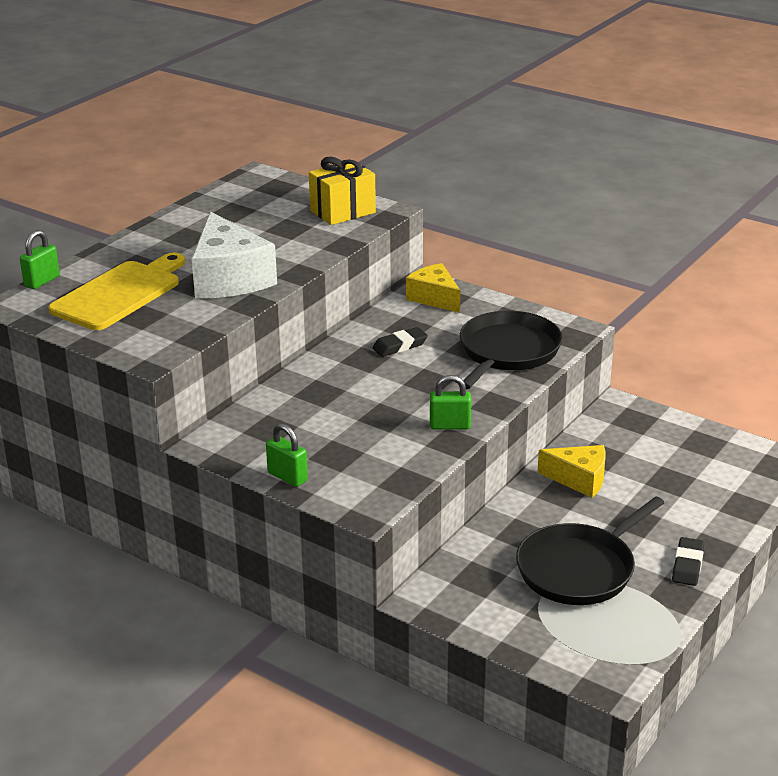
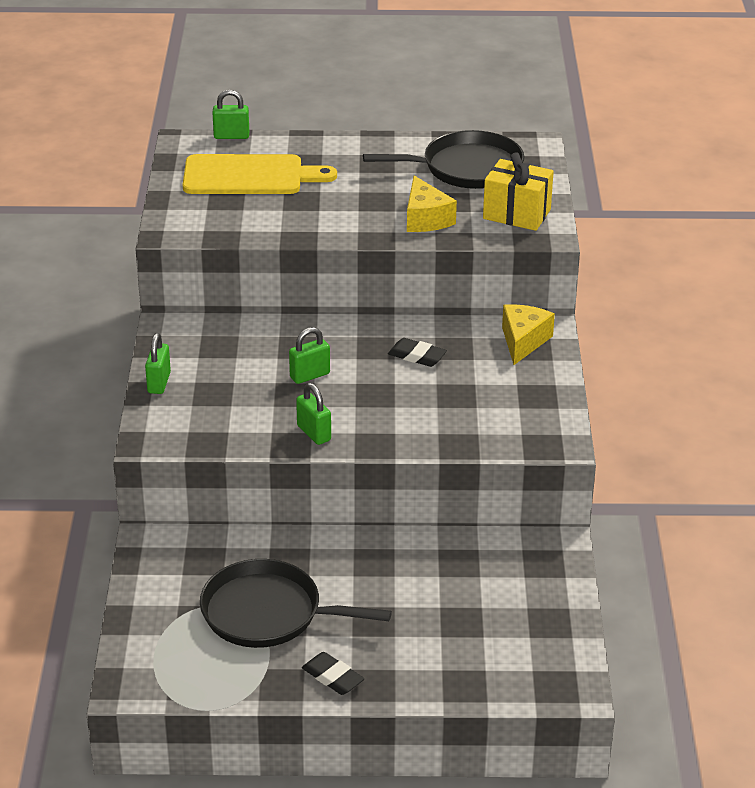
camera: 55 degrees right, 5 degrees up
white cheese [191,212,277,298] -> none
black pan [460,311,563,389] -> black pan moved to [363,130,524,189]
yellow cheese [538,445,606,498] -> yellow cheese moved to [407,176,457,232]
black eraser [672,537,704,586] -> black eraser turned 60 degrees clockwise [302,652,364,695]
none -> green padlock [289,327,330,384]

